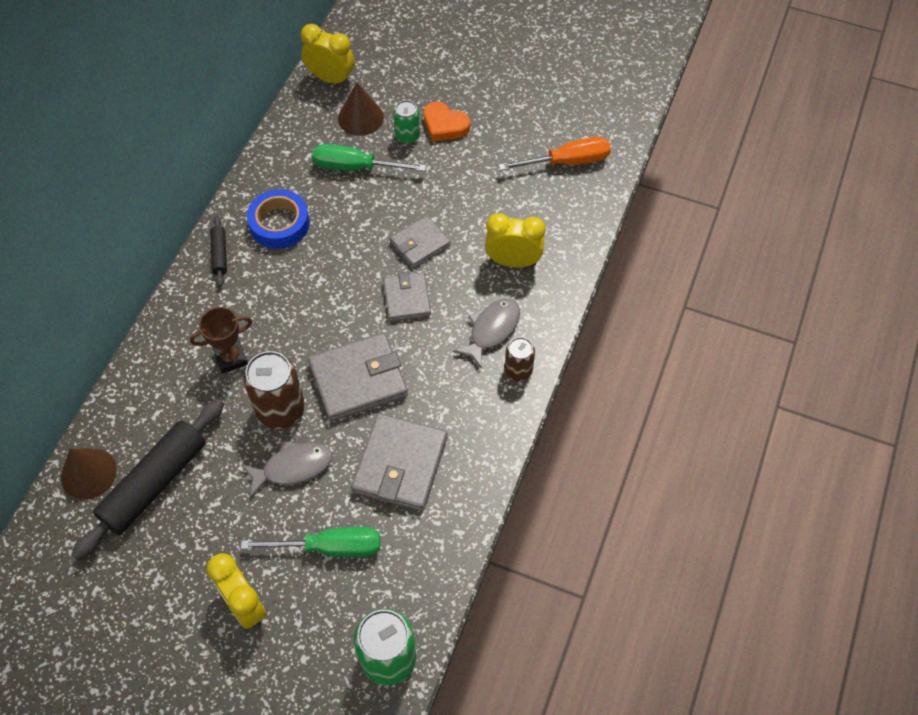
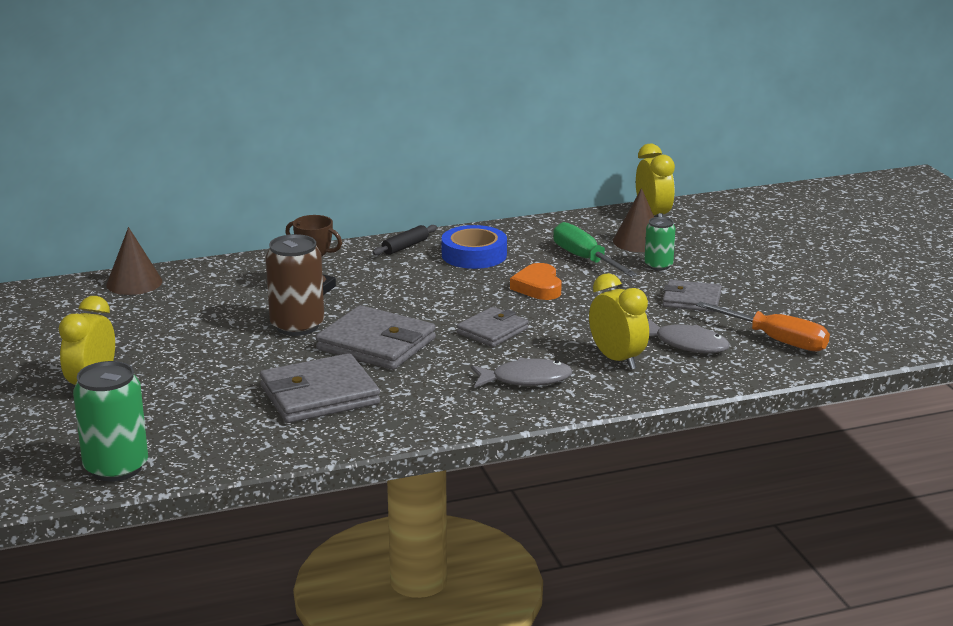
camera: 50 degrees right, 35 degrees down
black rolling pin [71,399,224,560] -> none
green screwdriver [241,527,380,557] -> none
grey fish [242,441,332,497] -> grey fish moved to [648,318,730,353]
grey wallet [390,216,451,268] -> grey wallet moved to [662,280,722,312]
orange heart [424,101,470,141] -> orange heart moved to [510,263,562,300]
brown can [505,337,535,381] -> none

